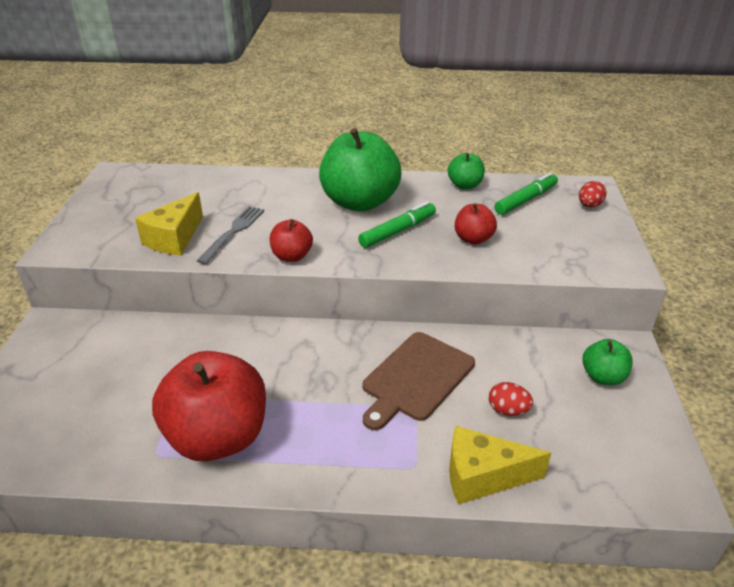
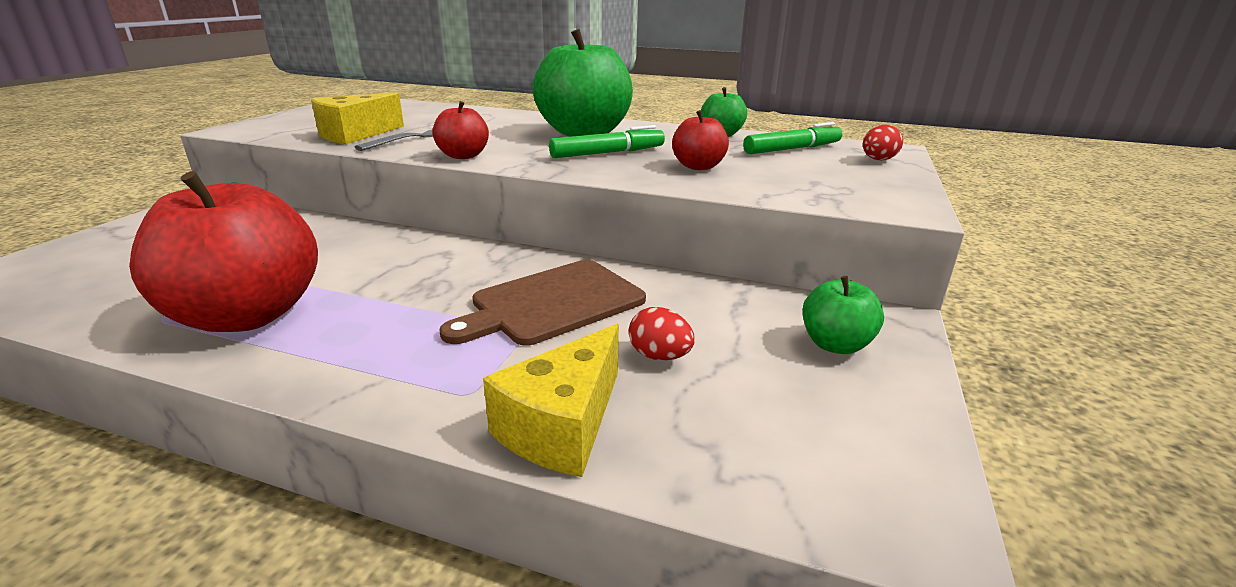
camera: 15 degrees right, 10 degrees down
yellow cheese [449,426,551,504] -> yellow cheese turned 75 degrees counterclockwise [483,324,619,477]

